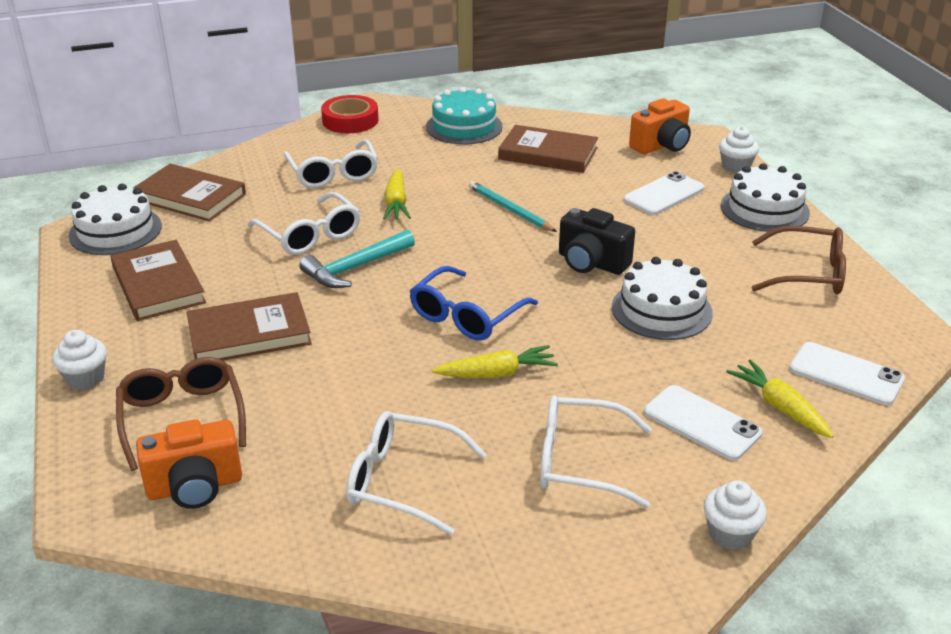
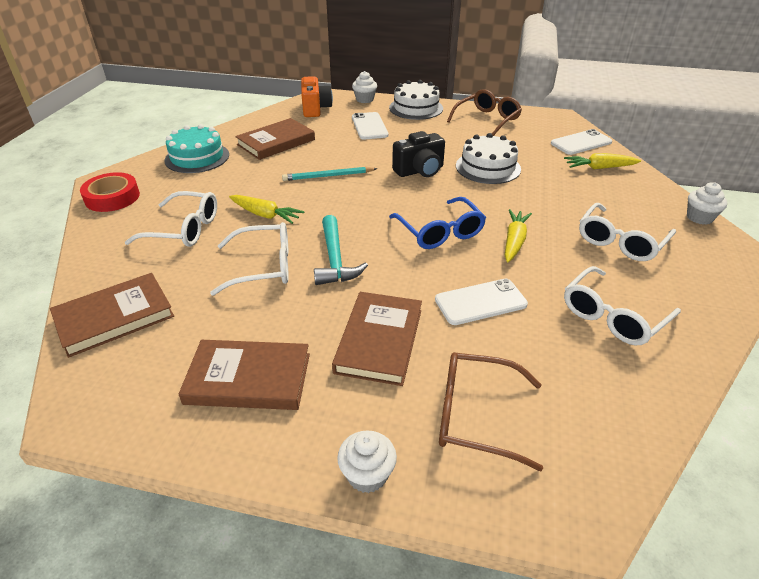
camera: 60 degrees left, 5 degrees up
white cake [68,184,162,255] -> none
orange camera [136,419,242,509] -> none
white phone [644,385,762,461] -> white phone moved to [435,279,528,325]

